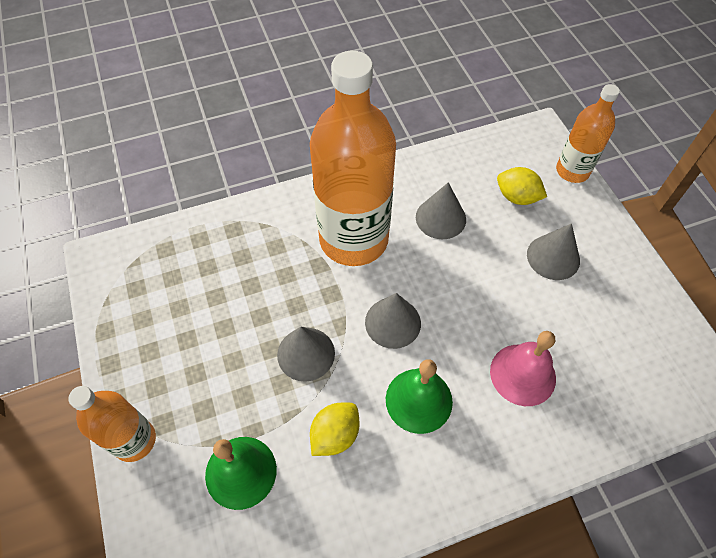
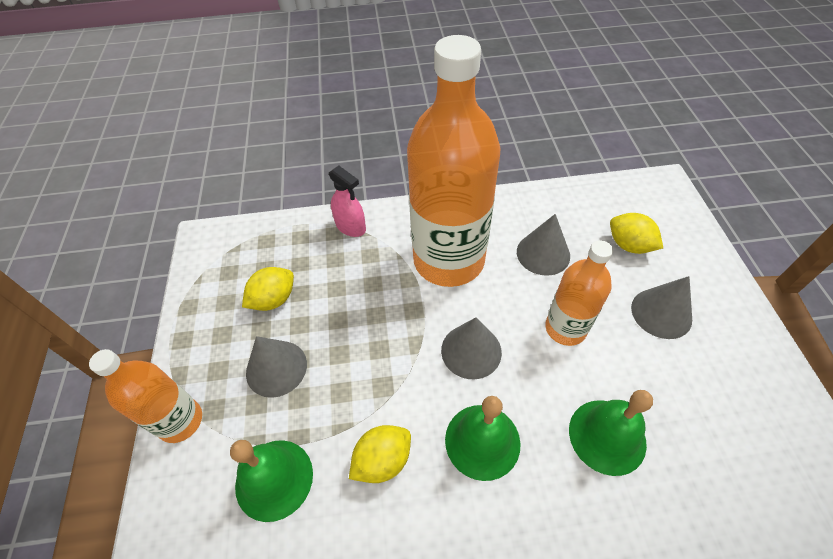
camera: 15 degrees right, 5 degrees down
grey cone [277,327,335,382] -> grey cone moved to [246,336,307,398]
pink bell [490,331,556,406] -> green bell [569,390,653,476]
orange bottle [556,84,620,183] -> orange bottle moved to [545,240,613,346]
none -> yellow lemon [242,267,294,311]
none -> pink spray bottle [329,166,366,237]

